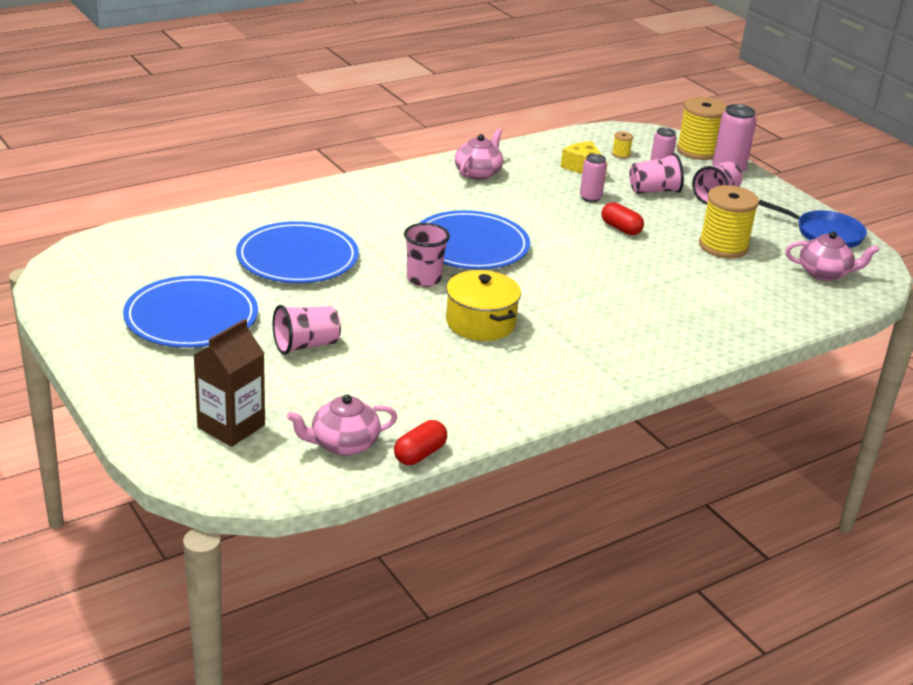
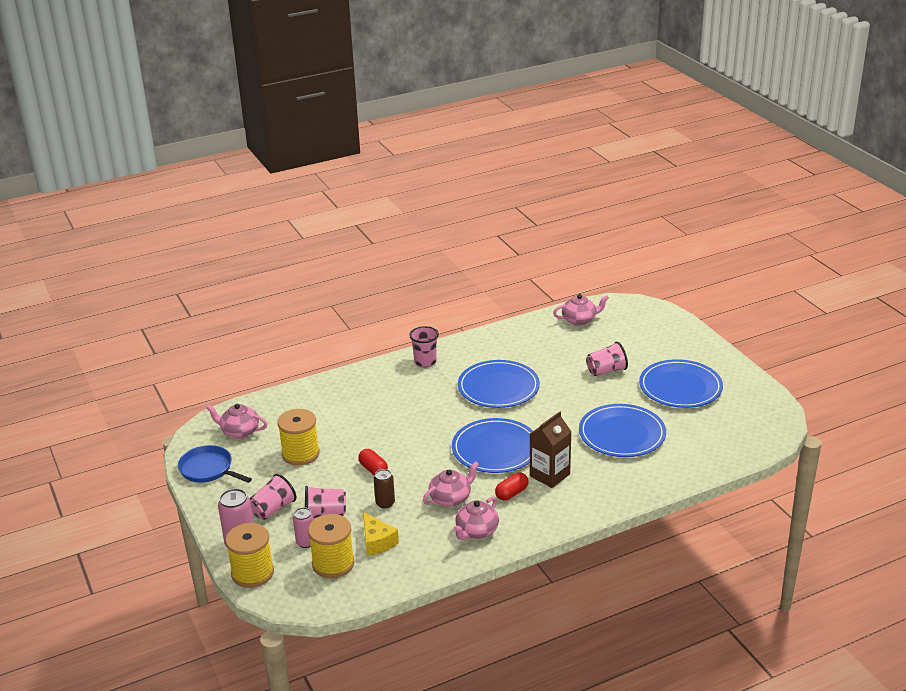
camera: 170 degrees left, 0 degrees up
brown carton [194,319,265,447] -> brown carton moved to [530,411,571,488]
red capsule [394,420,447,465] -> red capsule moved to [495,472,529,501]
pink cup [404,223,450,287] -> pink cup moved to [409,326,439,367]
yellow pot [446,270,521,341] -> blue plate [458,360,540,408]
pink can [580,154,607,202] -> brown can [374,469,395,509]
yellow spool [612,132,633,159] -> yellow spool [308,514,355,578], size x2.36
none -> pink teapot [423,461,479,507]

